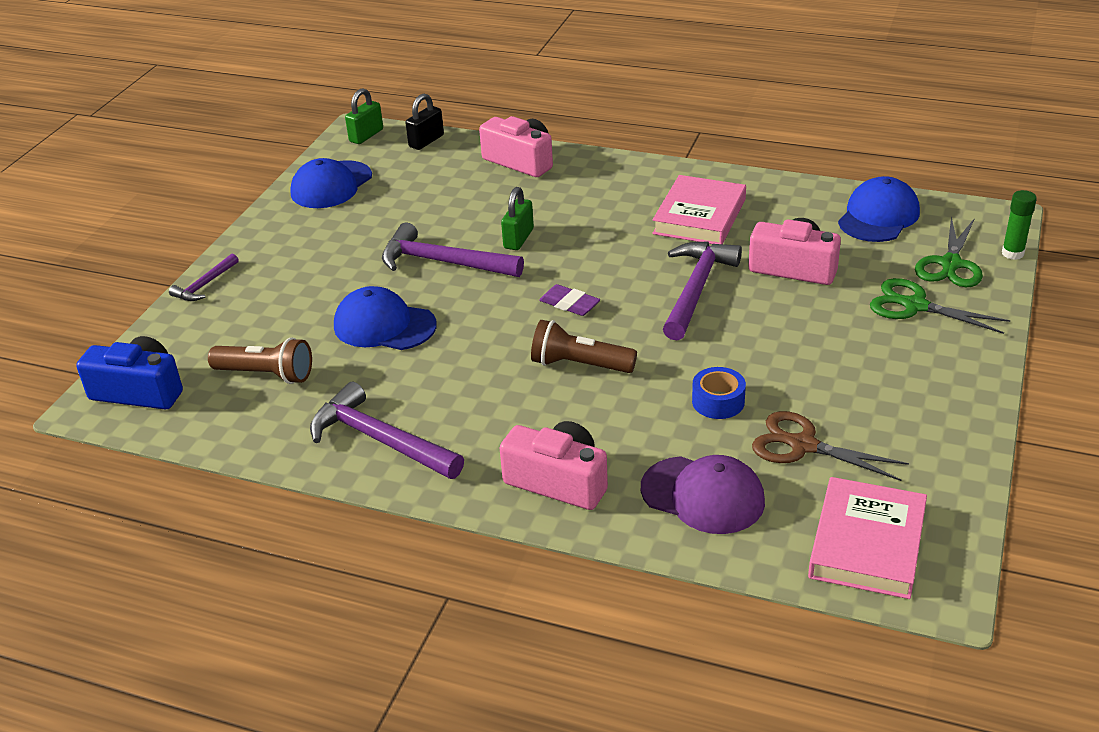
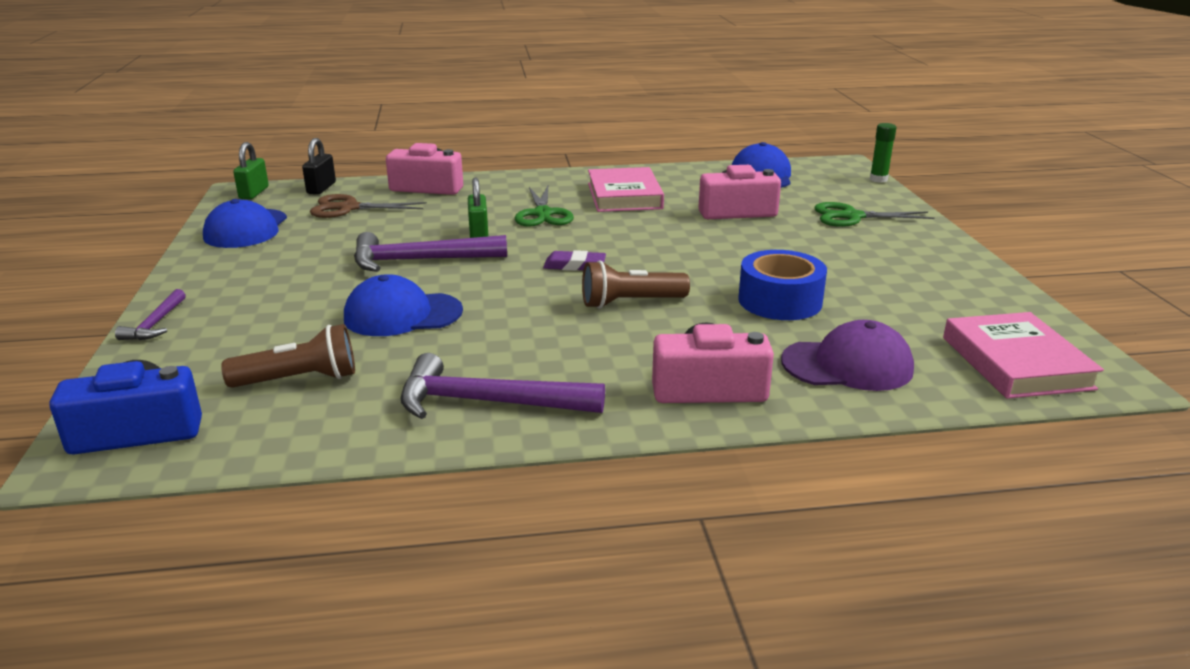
camera: 30 degrees left, 10 degrees down
purple hammer [663,241,742,341] -> none
blue tape [692,367,746,419] -> blue tape [738,250,827,320], size x1.62
brown scissors [752,411,909,481] -> brown scissors moved to [310,194,427,218]
green scissors [915,217,983,287] -> green scissors moved to [515,186,574,227]

